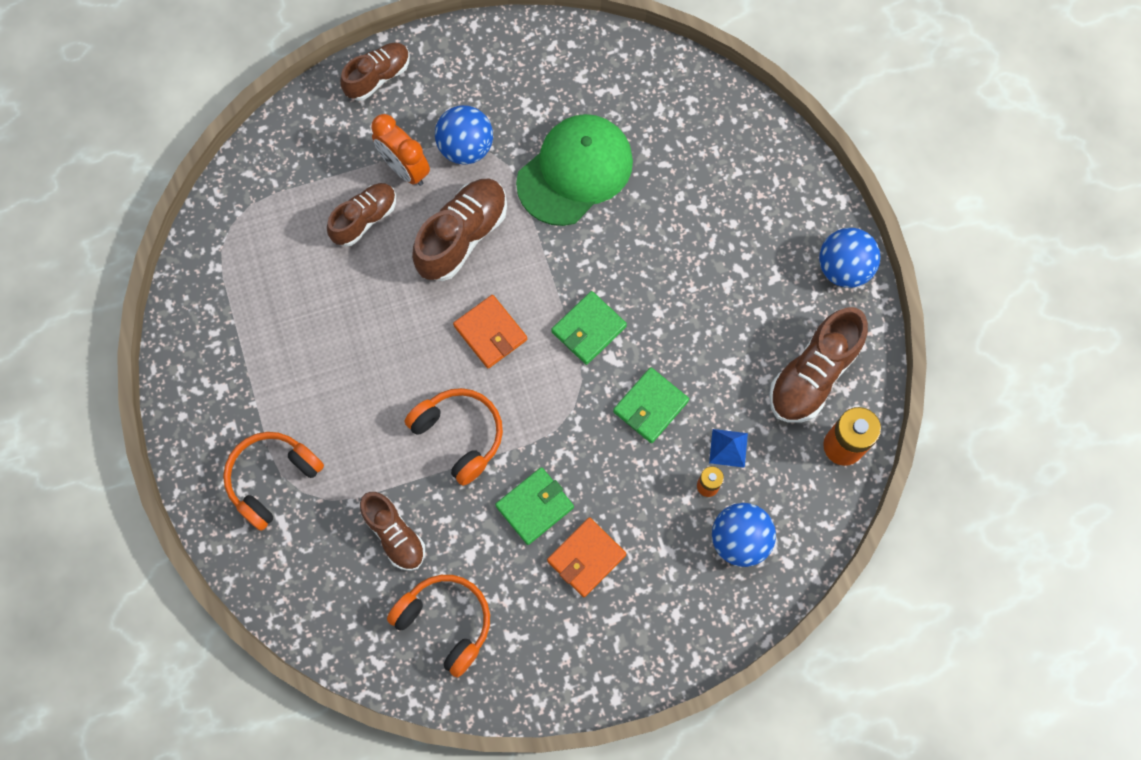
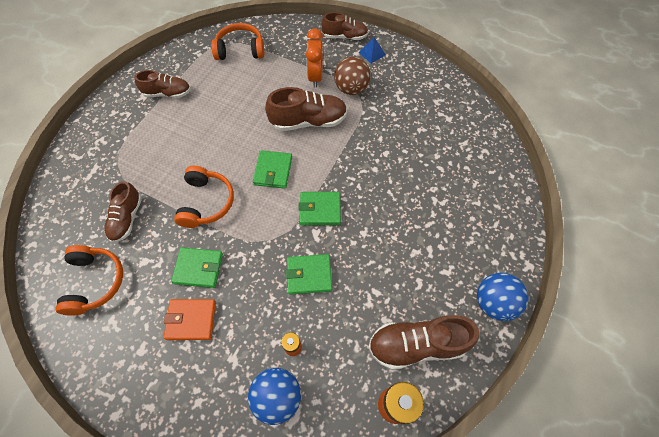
camera: 45 degrees right, 10 degrees down
orange headphones [223,432,324,531] -> orange headphones moved to [211,23,264,60]
brown shoe [327,183,396,246] -> brown shoe moved to [134,70,191,98]
blue ball [435,105,493,165] -> brown ball [334,57,371,95]
orange wallet [453,295,527,368] -> green wallet [253,150,292,189]
green cap [516,114,633,226] -> none
blue pyramid [709,429,748,468] -> blue pyramid moved to [359,37,386,64]

